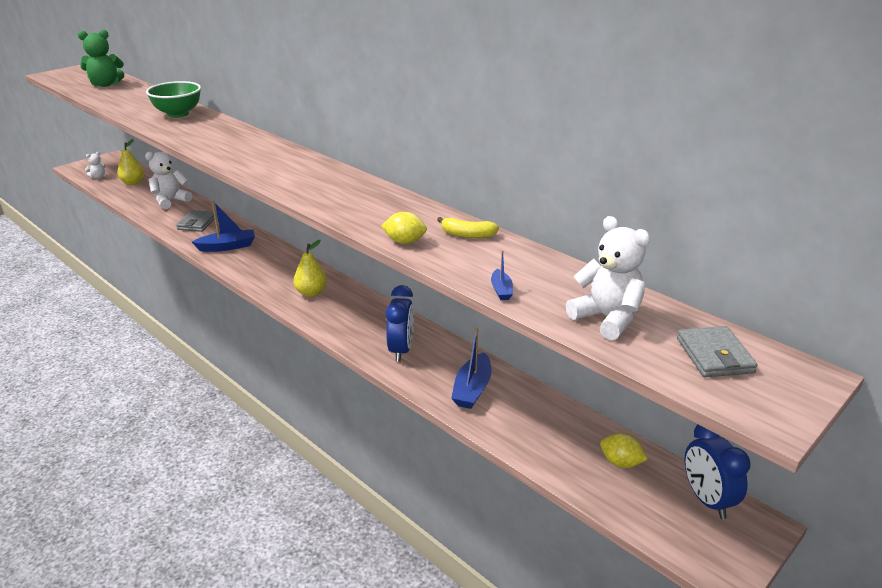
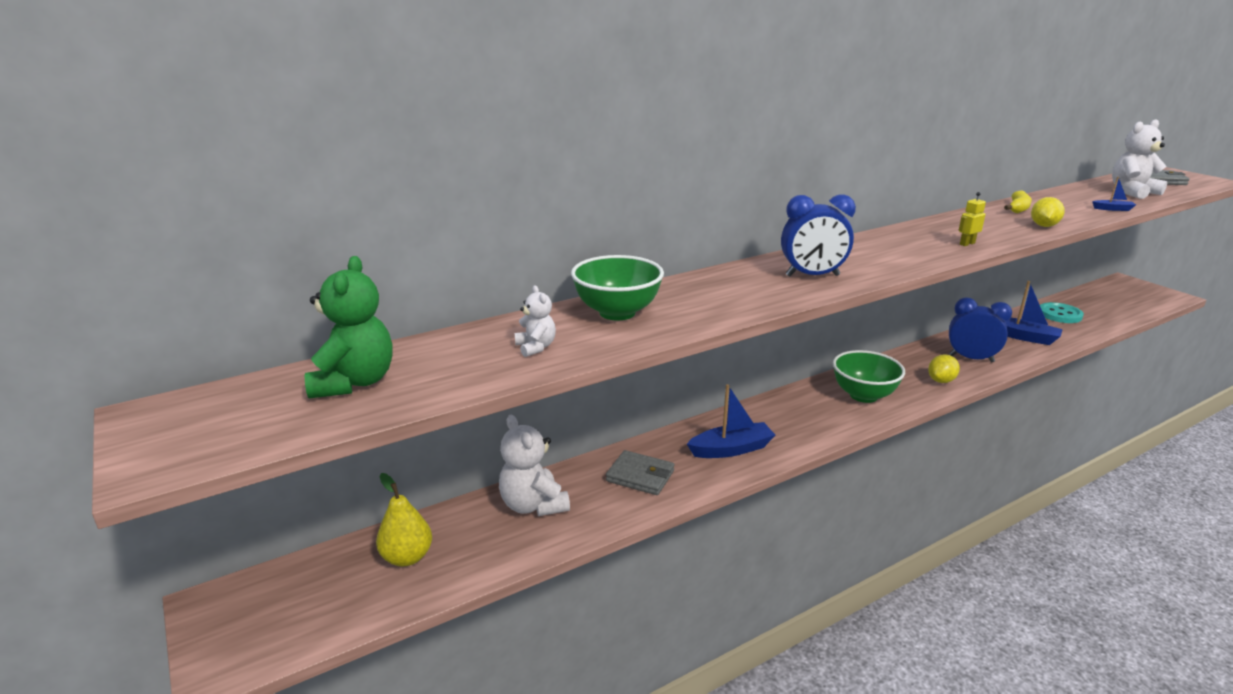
camera: 75 degrees left, 5 degrees down
white teddy bear [85,152,106,179] -> white teddy bear moved to [515,285,556,357]
blue boat [192,201,255,252] -> blue boat turned 75 degrees clockwise [687,384,775,458]
yellow pear [294,240,327,297] -> green bowl [833,350,905,403]
yellow lemon [600,433,648,468] -> yellow lemon moved to [928,354,960,383]
blue clock [685,424,751,519] -> blue clock moved to [781,194,856,277]
none -> yellow robot [959,192,986,246]
none -> turquoise button [1040,302,1084,323]

